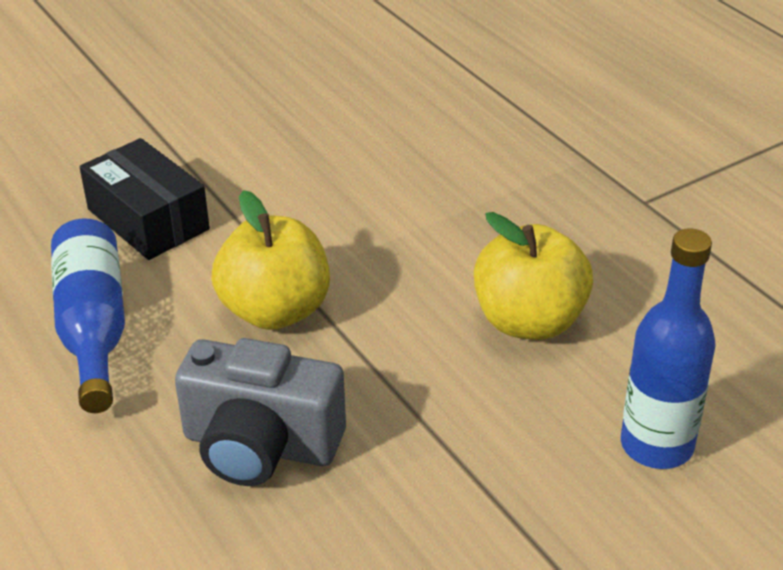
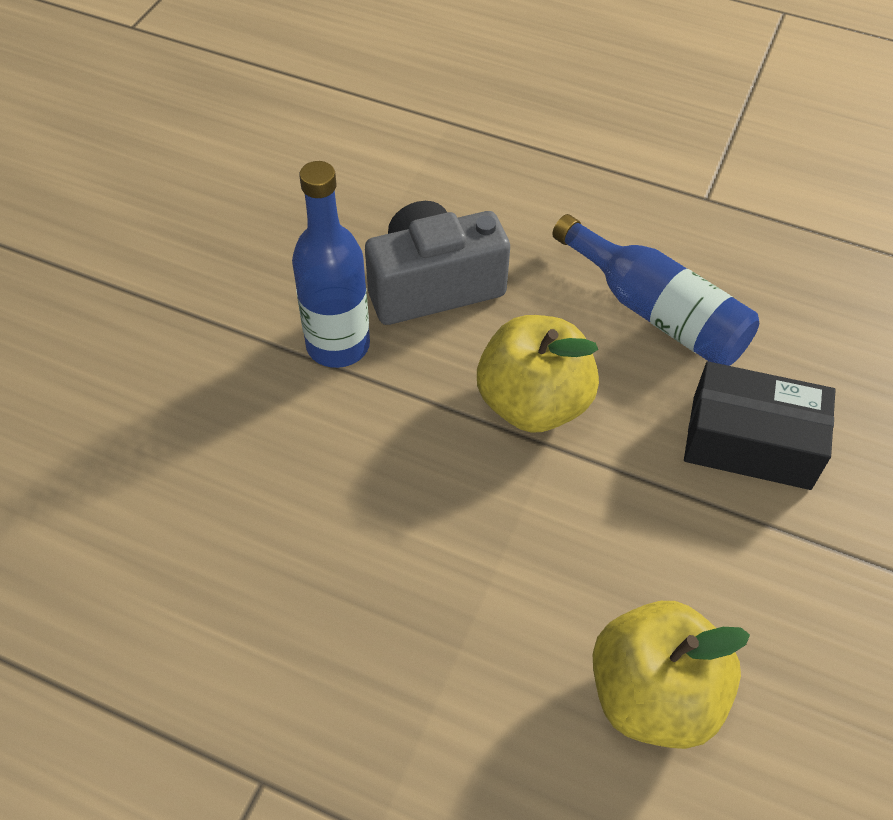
camera: 145 degrees right, 15 degrees up
yellow apple [474,212,593,340] -> yellow apple moved to [593,601,750,749]
blue bottle [621,228,715,469] -> blue bottle moved to [292,161,370,368]

